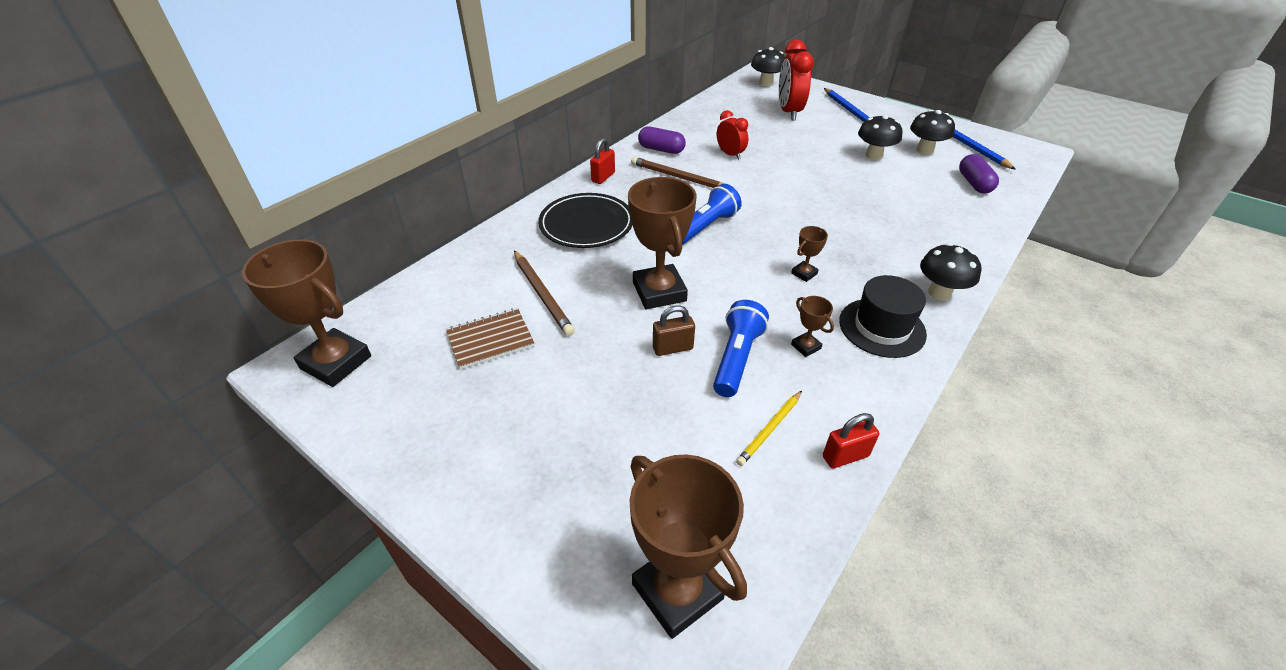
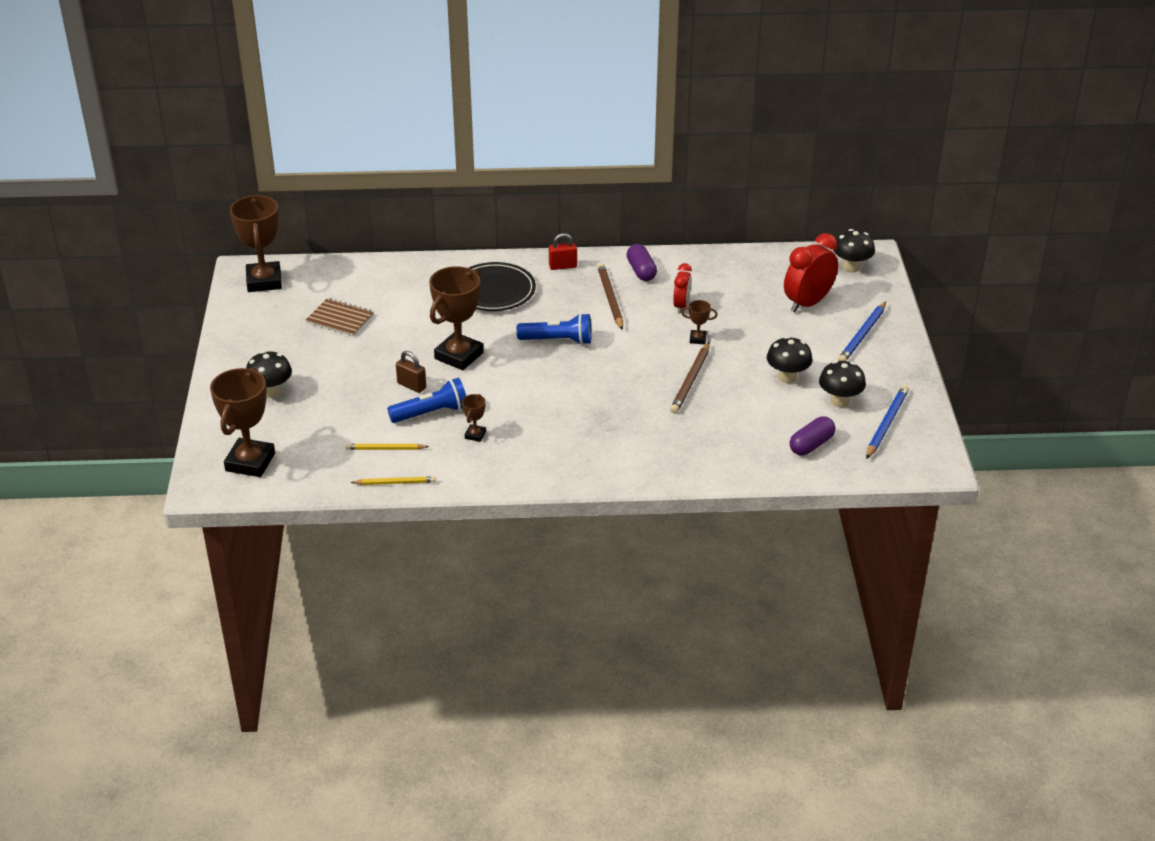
camera: 50 degrees right, 5 degrees down
brown pencil [514,251,575,336] -> brown pencil moved to [670,342,710,414]
brown trophy [791,226,828,282] -> brown trophy moved to [681,300,718,344]
red padlock [823,413,879,469] -> yellow pencil [350,476,436,485]
black hat [839,275,927,358] -> none
black mushroom [920,243,982,301] -> black mushroom moved to [246,351,292,398]

